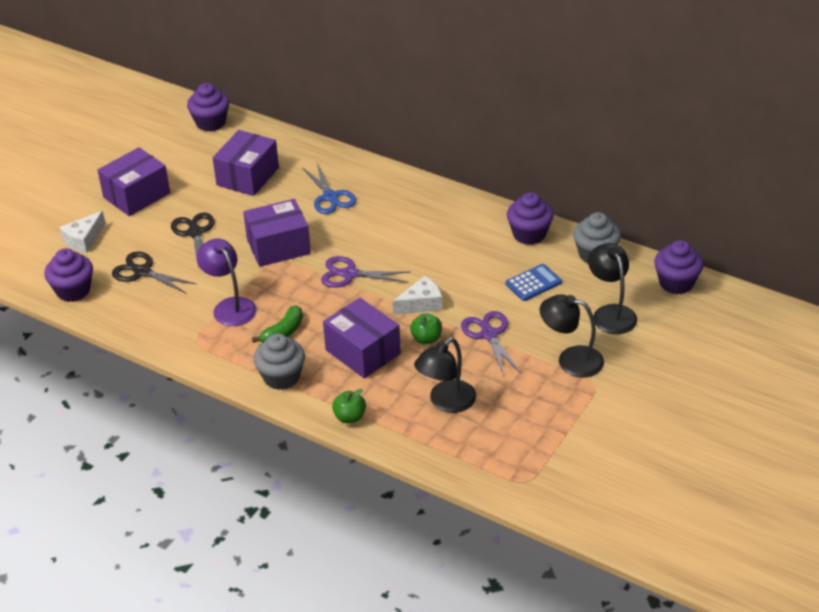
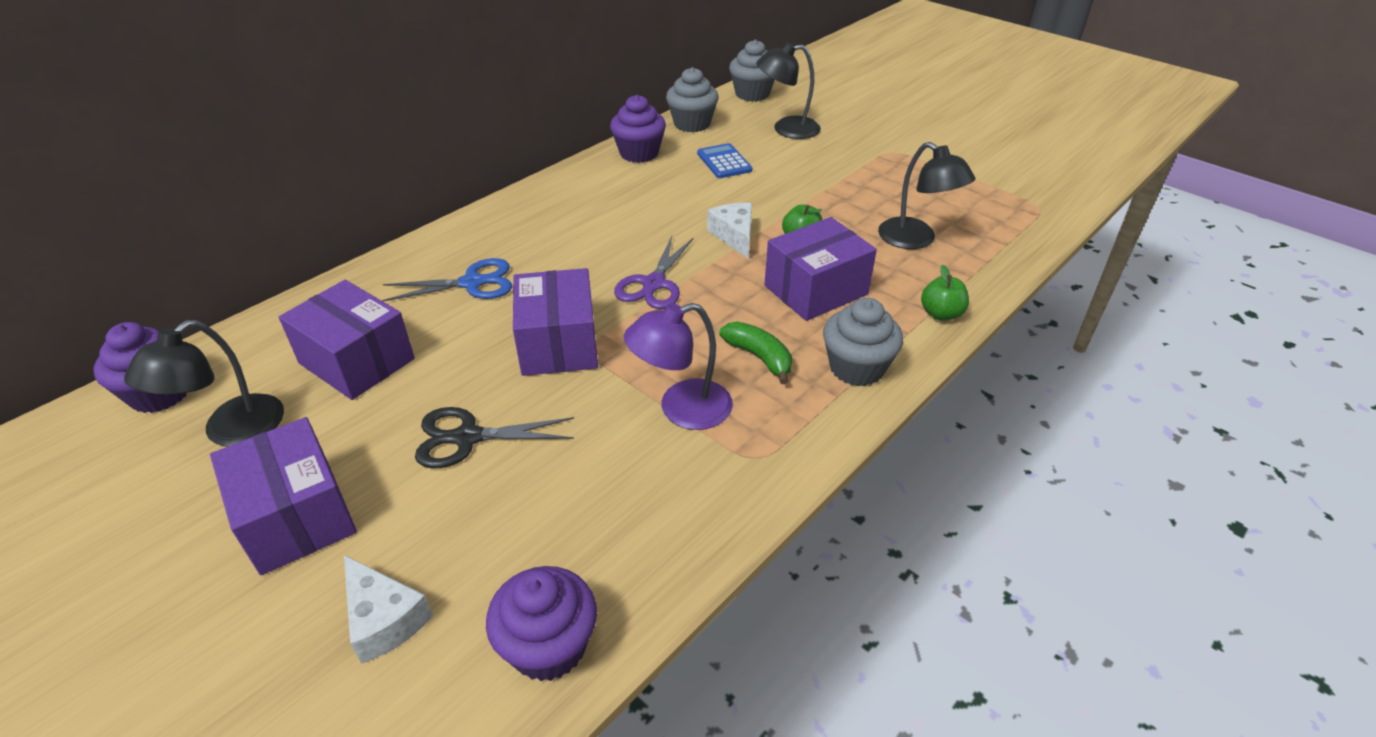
camera: 80 degrees left, 0 degrees up
black scissors [112,251,196,294] -> none
purple scissors [461,311,521,376] -> none
black lamp [540,294,604,378] -> black lamp moved to [124,320,284,447]
purple cupcake [654,240,704,294] -> grey cupcake [729,39,775,102]

